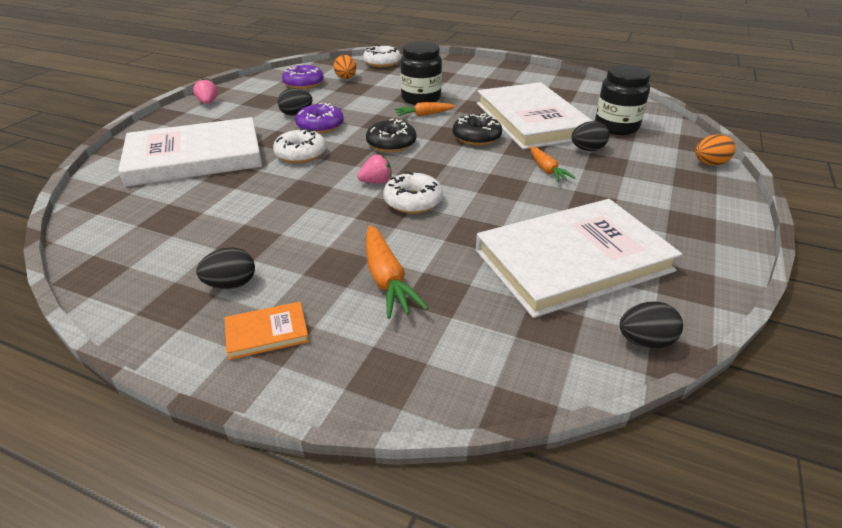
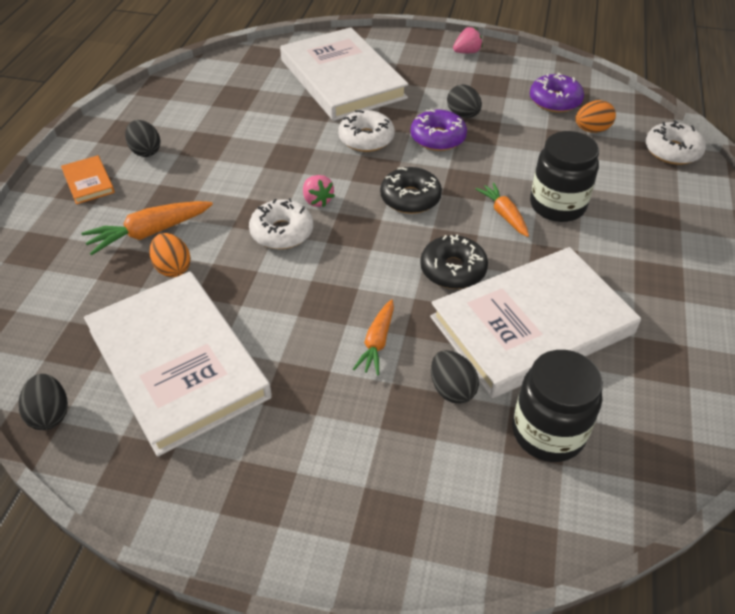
camera: 80 degrees right, 10 degrees up
orange carrot [530,146,576,182] -> orange carrot turned 45 degrees counterclockwise [353,299,394,376]
orange egg [695,134,735,165] -> orange egg moved to [150,233,191,277]

